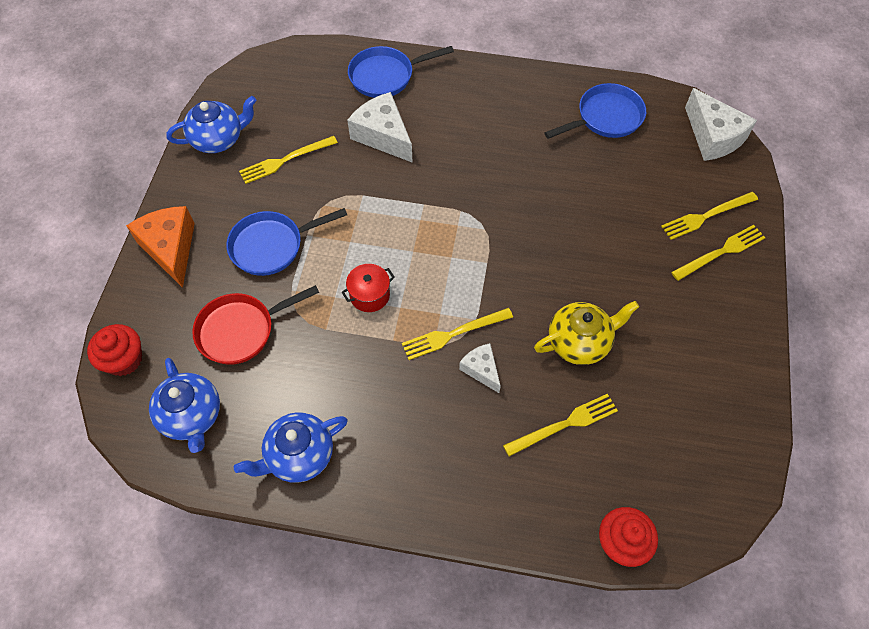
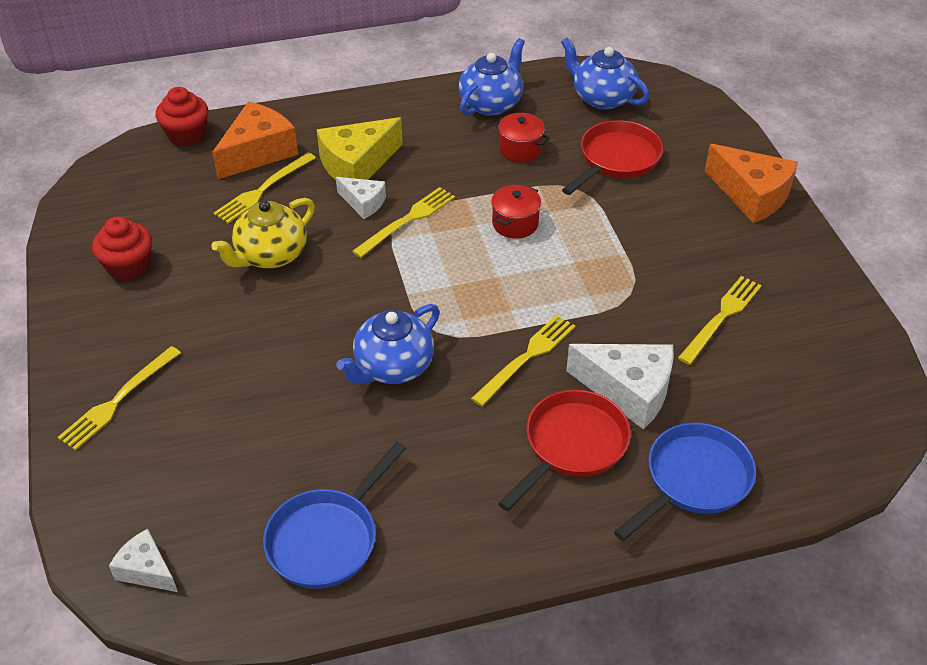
camera: 155 degrees right, 15 degrees down
red cupcake [87,324,142,376] -> red cupcake moved to [92,216,152,281]
blue teapot [166,96,257,153] -> blue teapot moved to [336,304,440,384]
blue pan [226,208,347,276] -> none
yellow fork [661,192,758,240] -> yellow fork moved to [471,315,575,407]
white cheese [685,88,757,161] -> white cheese [109,529,178,592], size x0.57
none -> orange cheese [212,102,298,179]
none -> yellow cheese [317,117,403,180]
none -> red pot [494,113,549,162]
none -> red pan [498,390,631,511]

